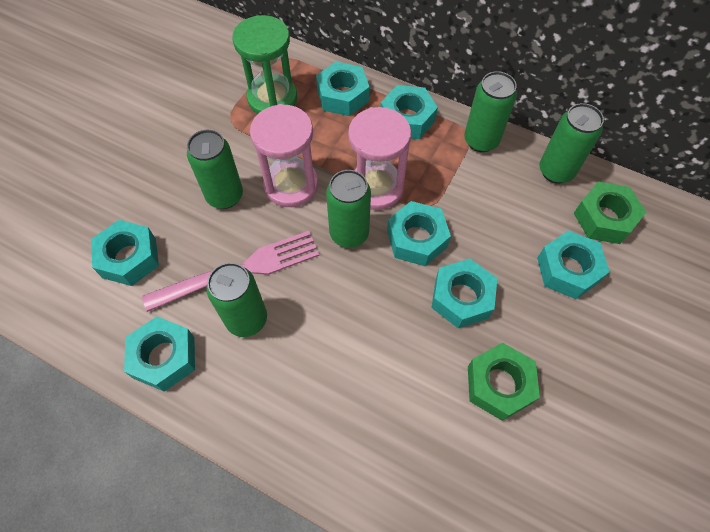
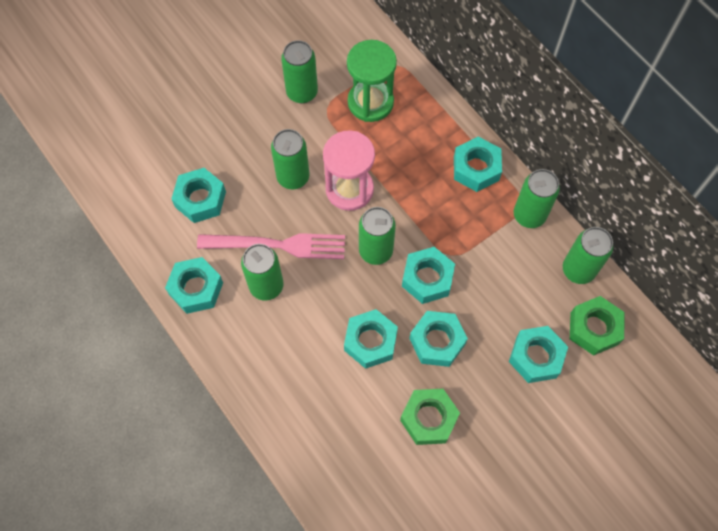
camera: 25 degrees right, 5 degrees up
turquoise nut [316,62,369,116] -> turquoise nut moved to [344,309,398,369]
pink hourglass [348,107,411,210] -> none
none -> green can [281,40,318,103]

